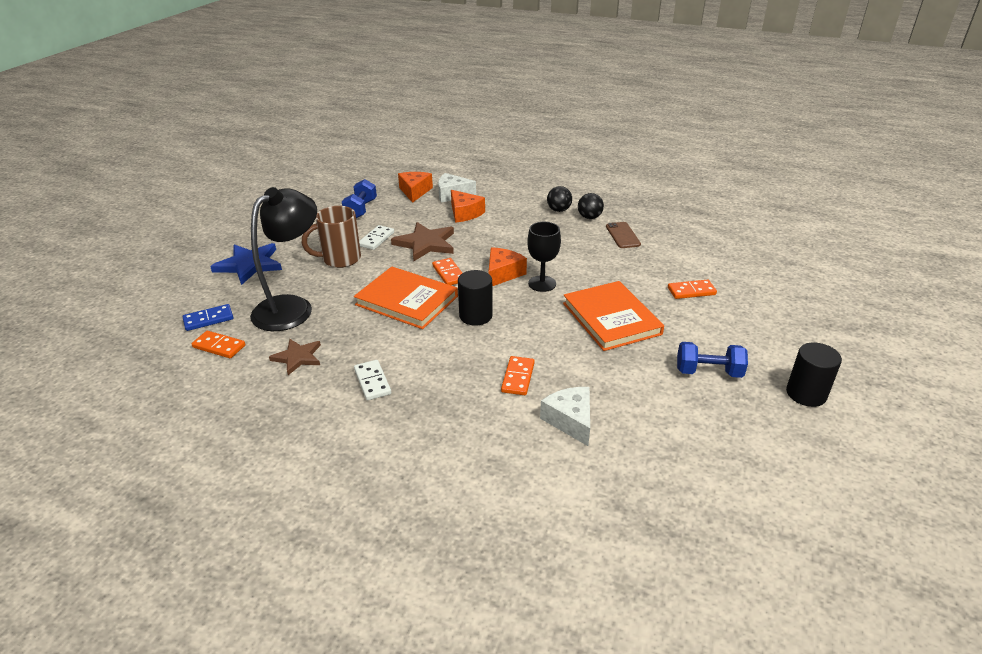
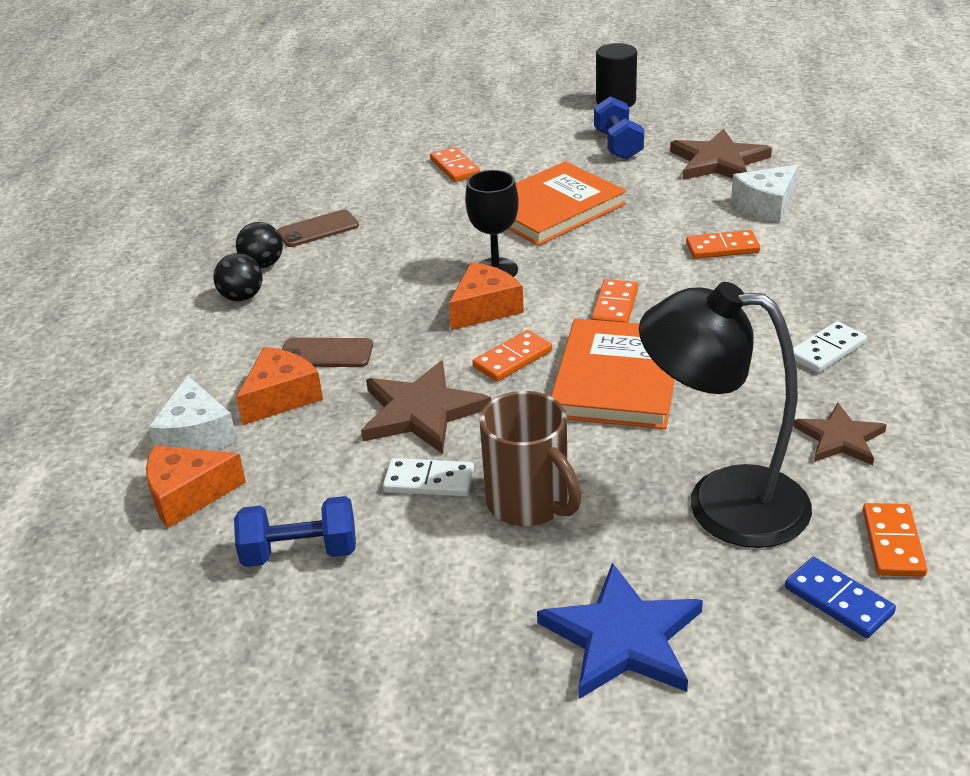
camera: 105 degrees left, 0 degrees up
black cylinder [458,270,493,326] -> orange domino [591,279,638,323]
orange cheese [488,247,527,286] -> orange cheese turned 120 degrees clockwise [449,262,524,330]
none -> brown phone [282,338,373,367]
none -> brown star [670,129,772,180]

